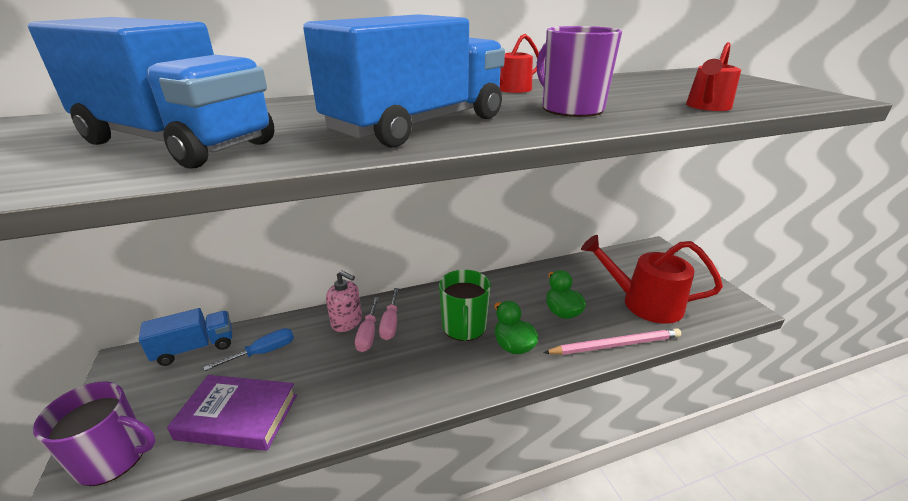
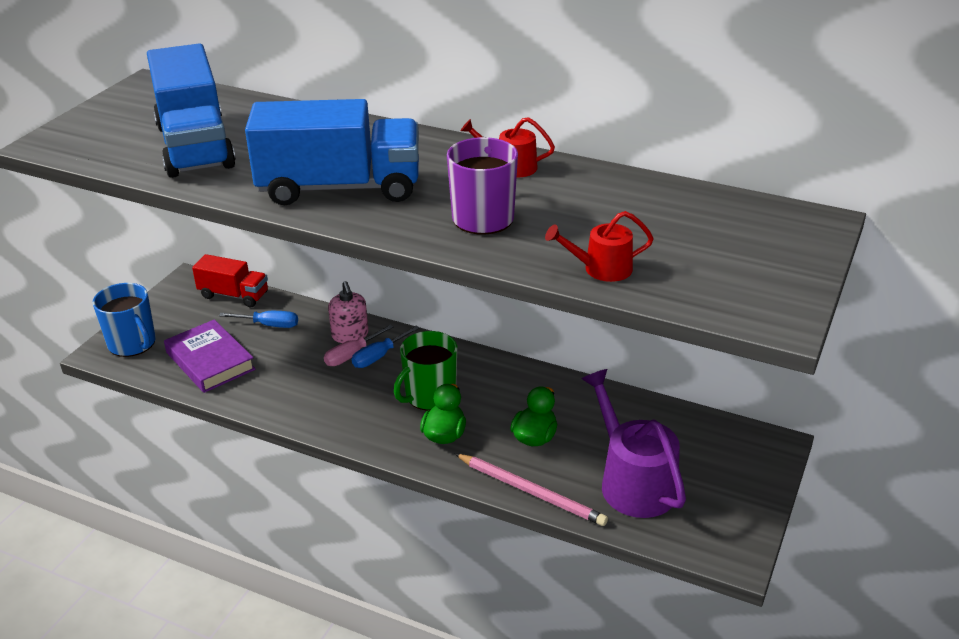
camera: 45 degrees right, 5 degrees up
purple mug [33,381,156,486] -> blue mug [92,283,156,357]
blue truck [139,308,232,366] -> red truck [192,254,268,307]
pink screwdriver [379,288,399,340] -> blue screwdriver [352,326,420,368]
red watering can [581,235,723,324] -> purple watering can [582,369,686,518]

